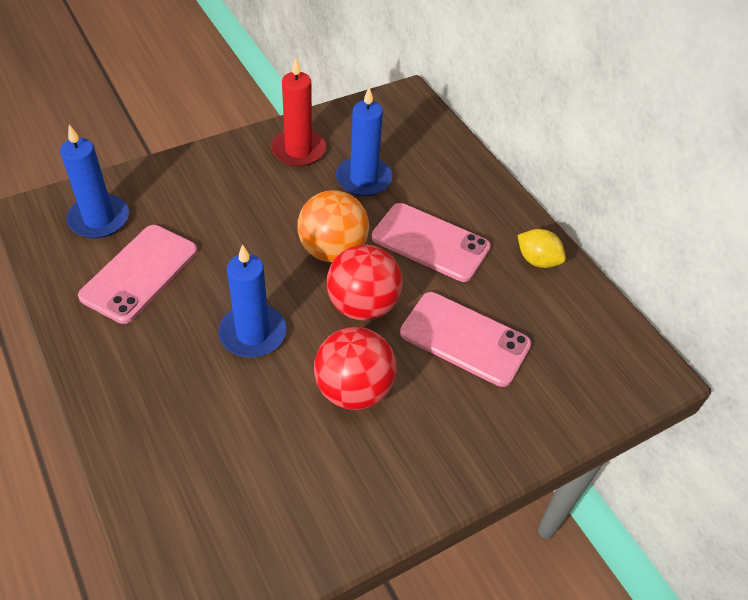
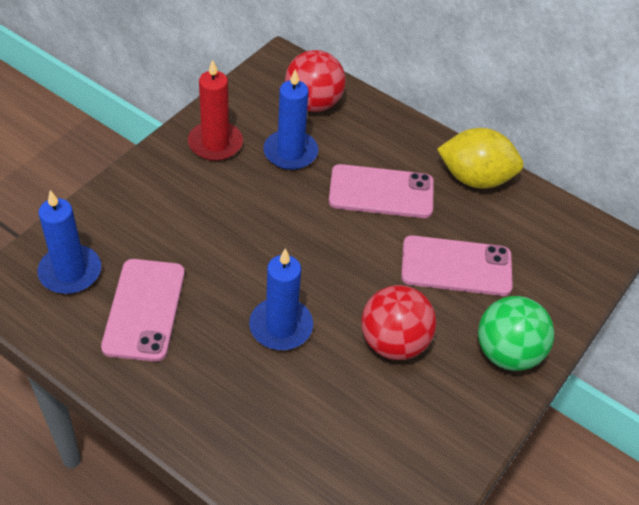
camera: 25 degrees left, 0 degrees up
orange ball [297,190,369,262] -> none
red ball [327,245,402,321] -> red ball moved to [285,50,345,112]
yellow lemon [518,229,566,268] -> yellow lemon [437,128,524,189], size x1.75
none -> green ball [478,296,554,371]

